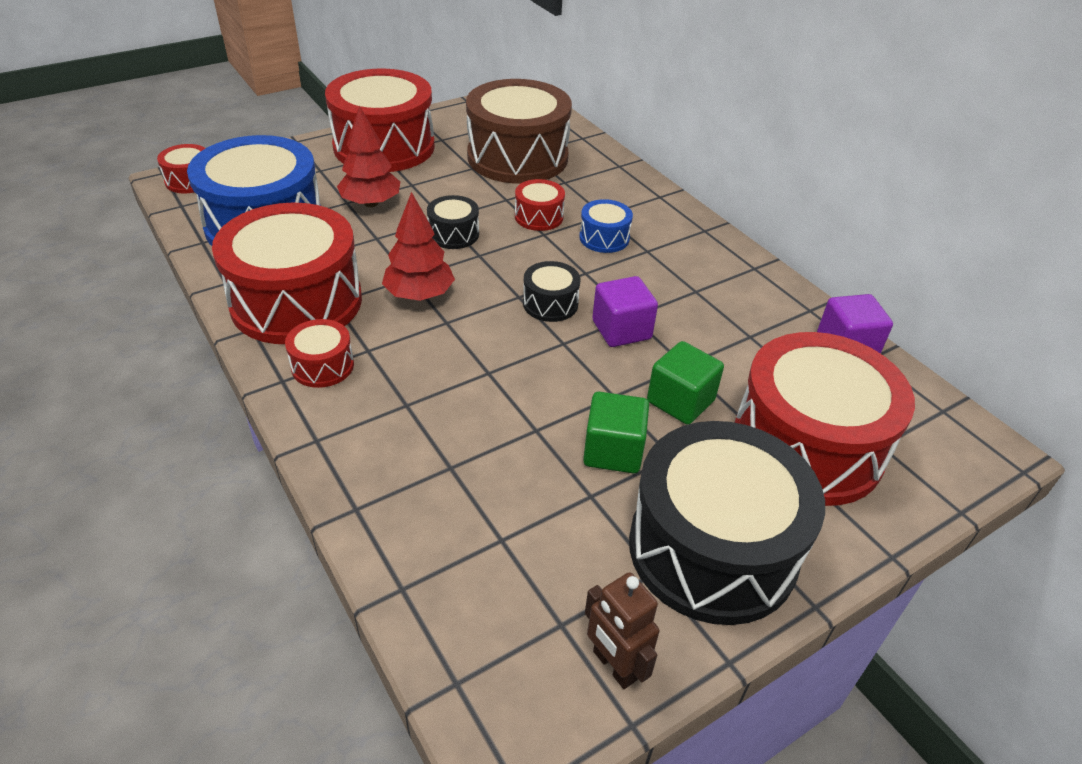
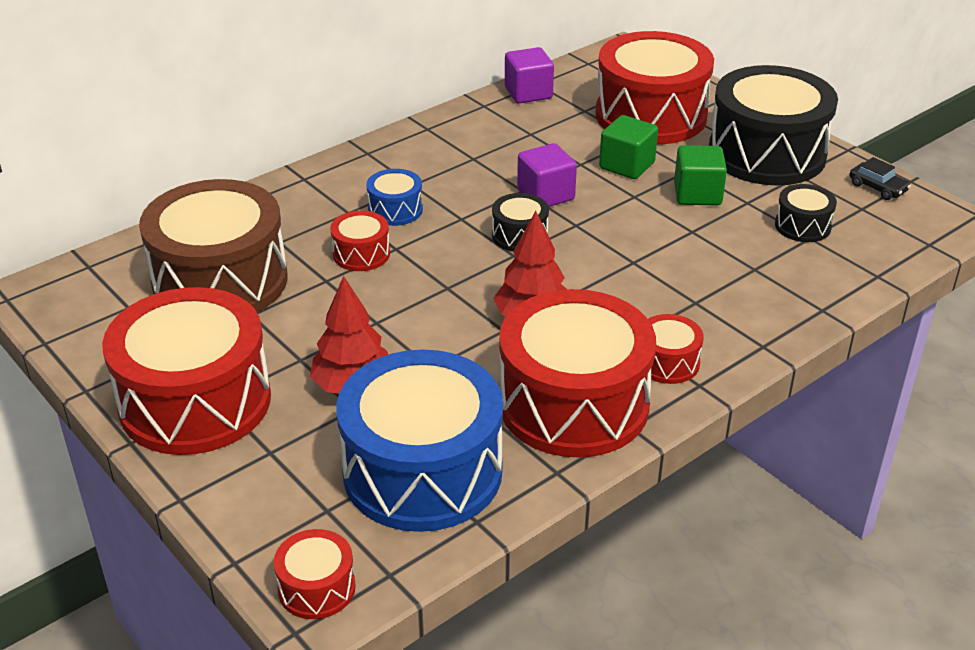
camera: 95 degrees left, 5 degrees down
black drum [427,195,479,249] -> black drum moved to [775,184,837,242]
brown robot [585,572,659,689] -> black car [849,157,911,200]

